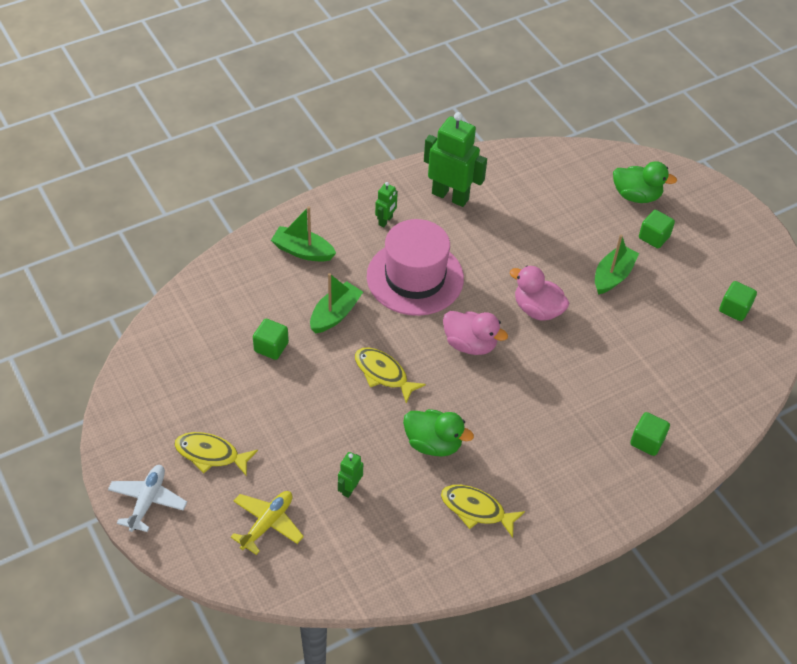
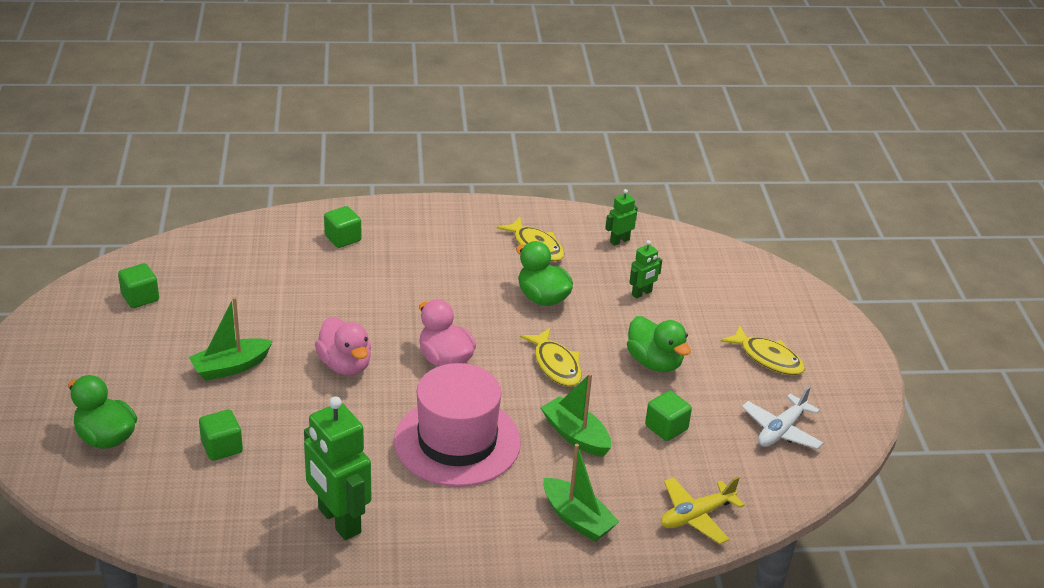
camera: 155 degrees left, 15 degrees down
white plane [108,465,187,532] -> white plane moved to [742,386,823,449]
yellow plane [231,491,304,555] -> yellow plane moved to [661,477,744,544]
green boat [310,273,363,333] -> green boat turned 75 degrees clockwise [540,373,611,457]
green robot [375,182,398,228] -> green robot moved to [605,189,638,246]
green cube [639,210,675,248] -> green cube moved to [199,410,243,461]
none -> green duck [627,316,691,372]

